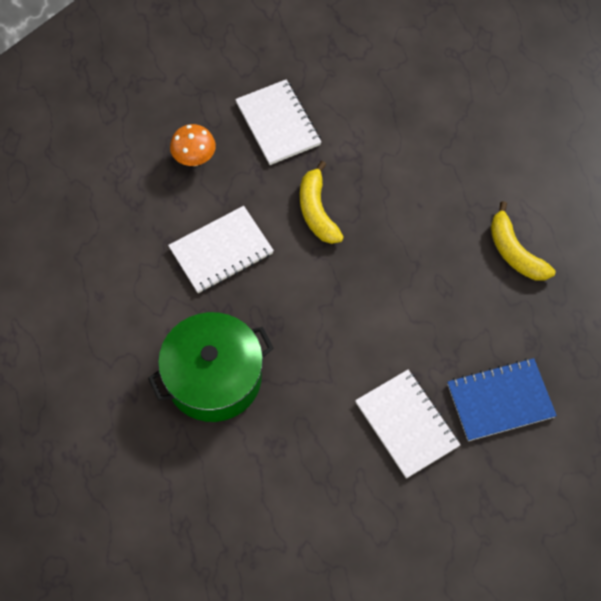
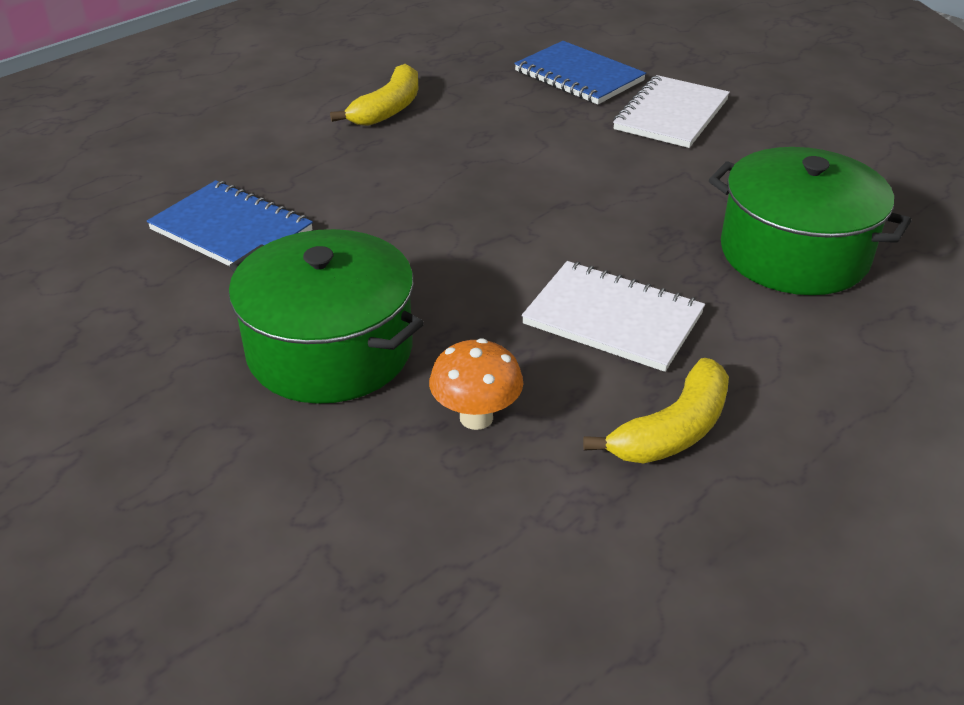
camera: 120 degrees left, 25 degrees down
white notebook [235,80,321,165] -> green pot [228,229,424,404]
yellow banana [300,161,344,244] -> yellow banana moved to [583,358,729,464]
none -> blue notebook [147,180,313,266]

